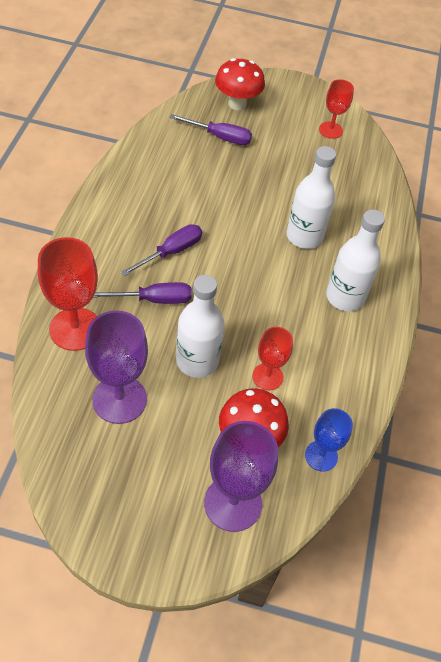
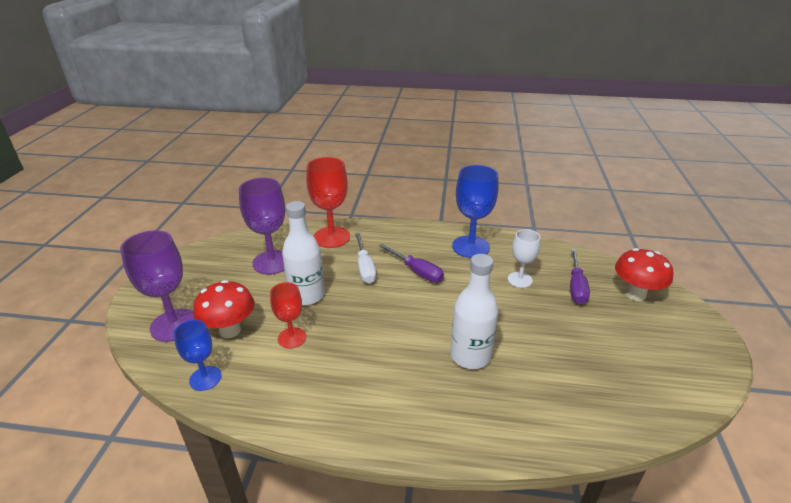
camera: 90 degrees right, 20 degrees down
purple screwdriver [93,282,191,304] -> white screwdriver [355,233,376,283]
red goblet [319,79,354,139] -> none
white bottle [326,209,385,311] -> none
none -> blue goblet [452,165,498,258]
none -> white goblet [508,229,540,288]

